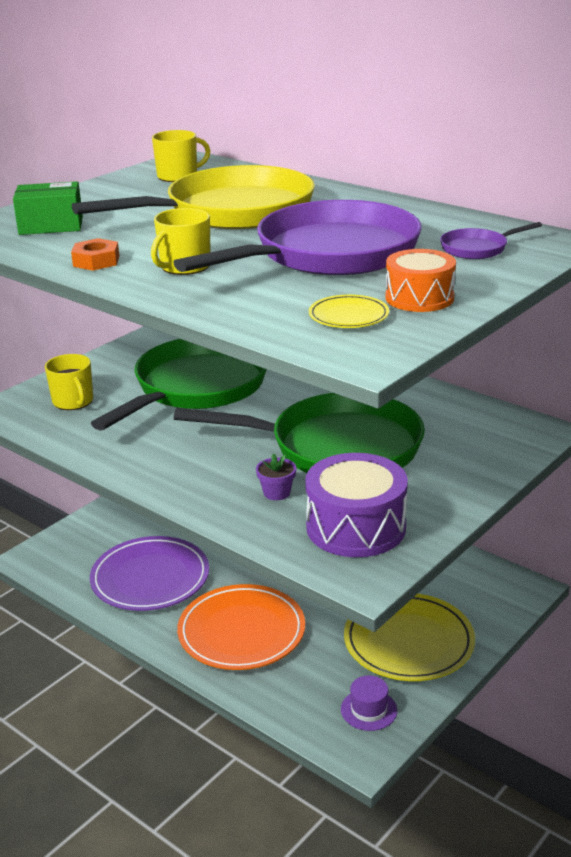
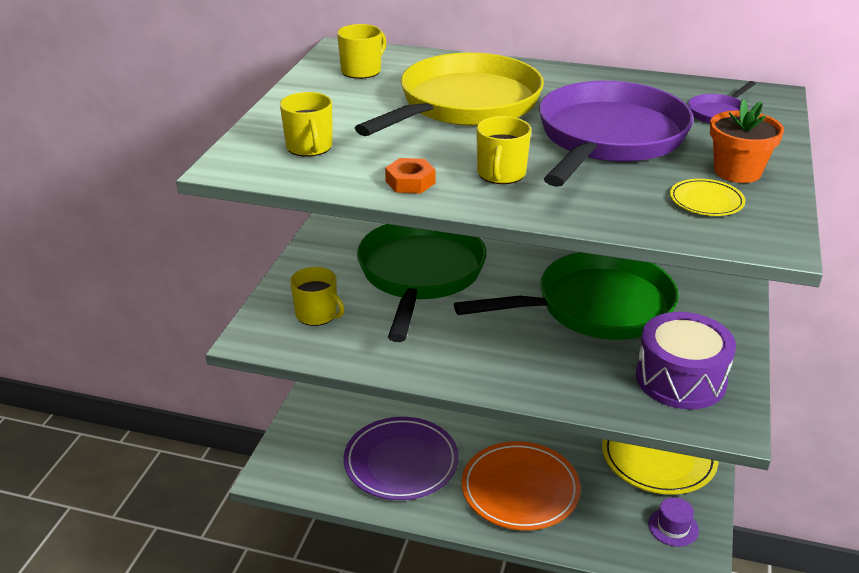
camera: 25 degrees left, 5 degrees up
green box [13,181,83,235] -> yellow mug [280,92,333,157]
purple flower pot [256,453,296,500] -> none
orange drum [386,249,456,312] -> orange flower pot [710,99,784,183]

